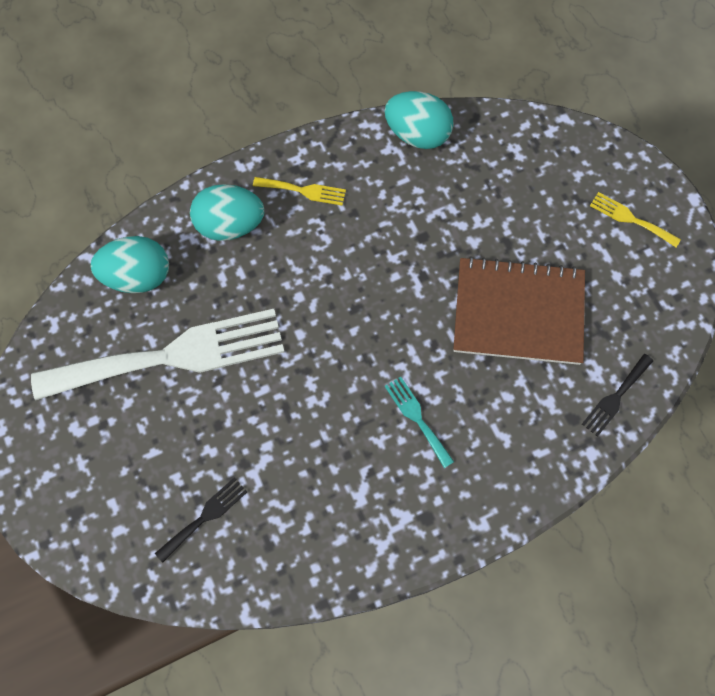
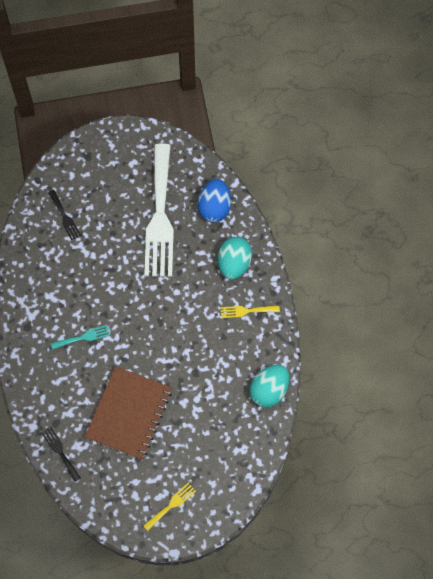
camera: 105 degrees right, 0 degrees up
turquoise egg [91,236,169,293] -> blue egg [198,179,231,223]
yellow fork [253,177,346,206] -> yellow fork turned 60 degrees clockwise [220,306,280,318]

